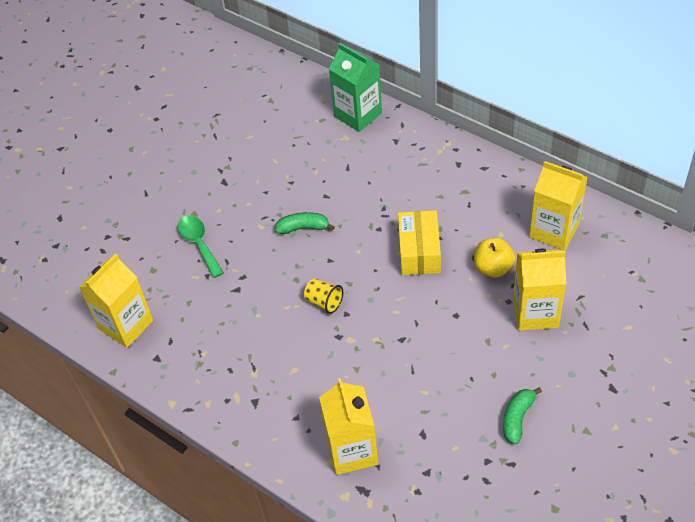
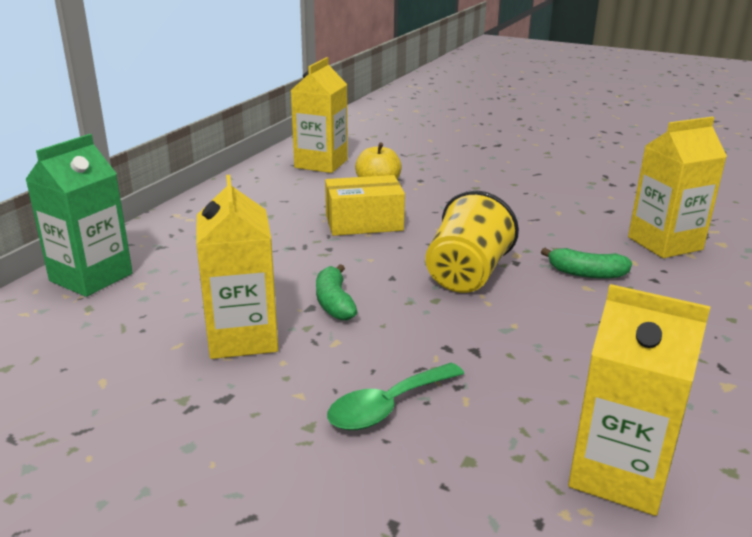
camera: 105 degrees left, 25 degrees down
yellow cup [304,279,343,314] -> yellow cup [426,190,519,293], size x1.86
green banana [503,387,542,445] -> green banana moved to [541,248,632,279]
yellow carton [513,249,566,331] -> yellow carton moved to [196,175,278,359]

